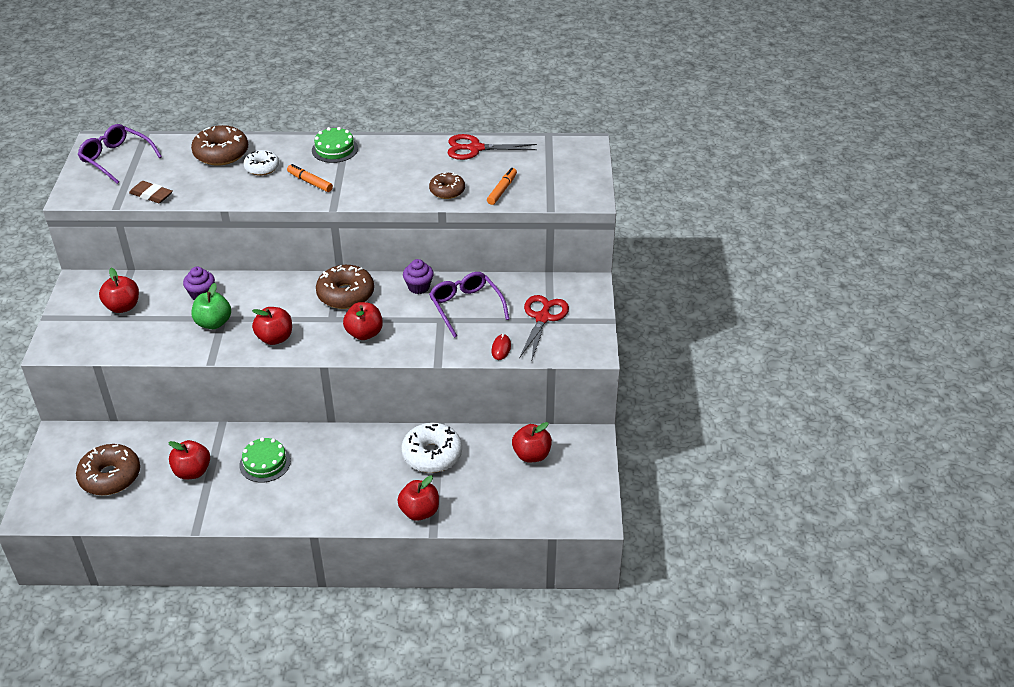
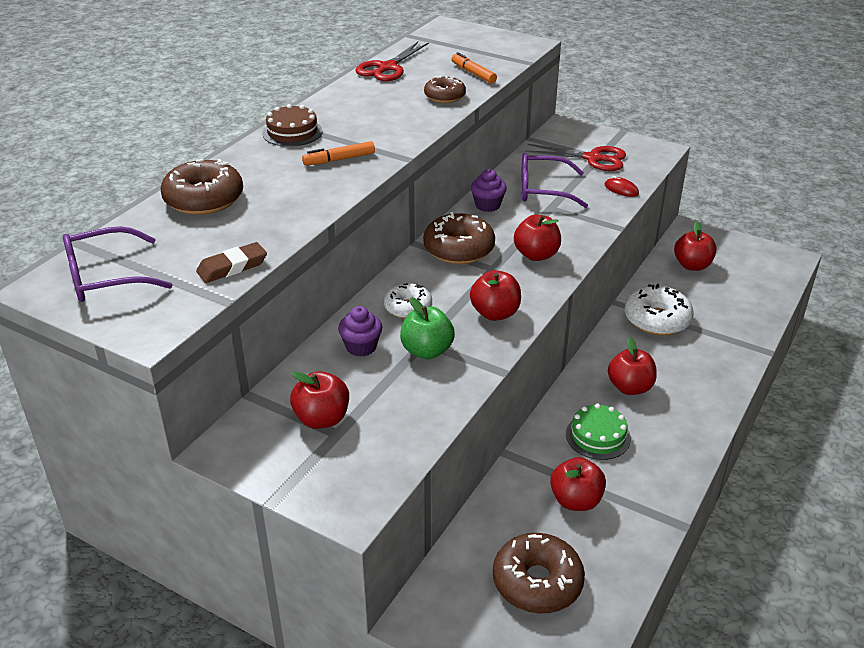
camera: 60 degrees left, 5 degrees down
white donut [244,150,279,176] -> white donut moved to [384,283,432,319]
green cake [312,127,358,163] -> brown cake [262,104,323,147]
red apple [397,475,439,521] -> red apple moved to [608,337,657,395]
red scissors [519,295,569,359] -> red scissors turned 150 degrees clockwise [525,144,626,171]

